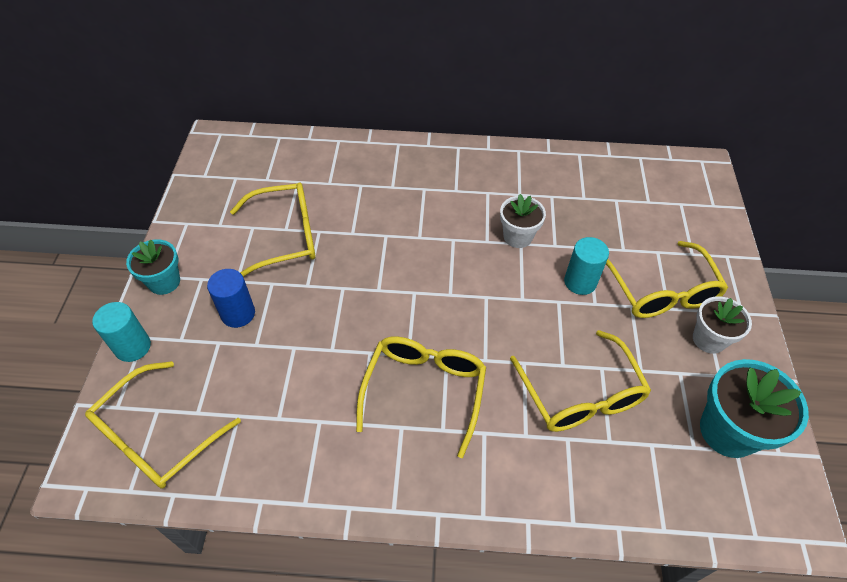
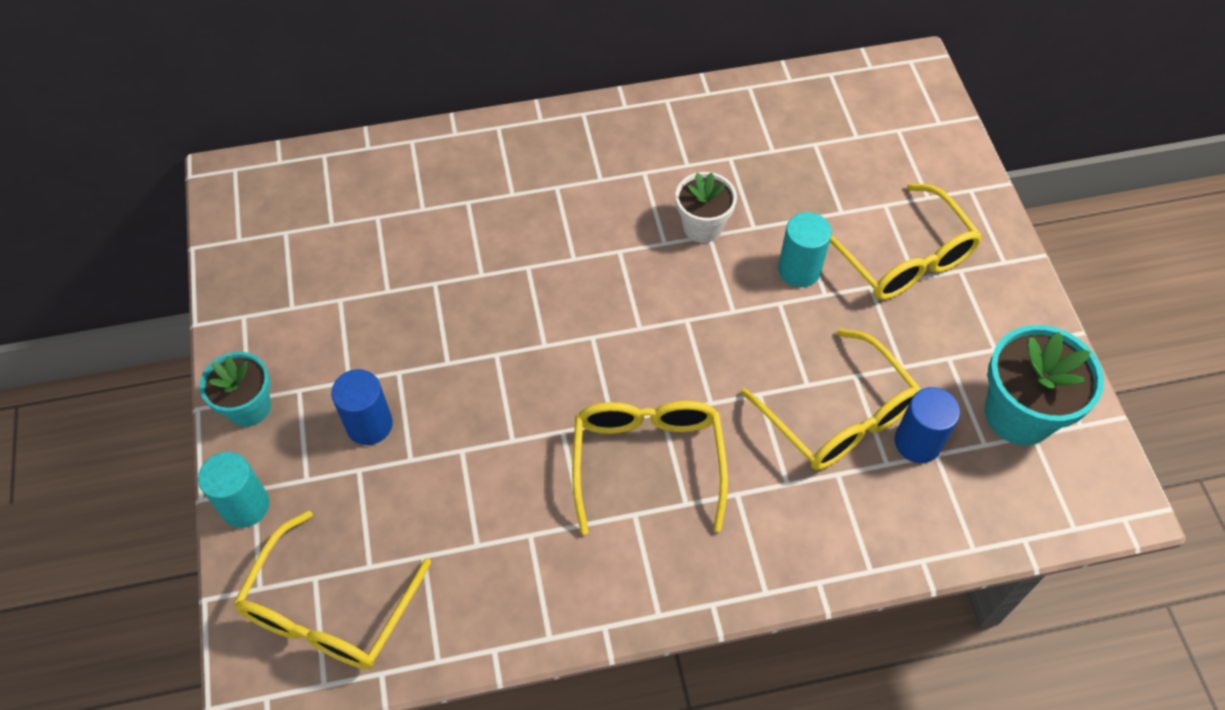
camera: 15 degrees left, 5 degrees up
yellow glasses [230,183,315,277] -> none
white flower pot [693,296,752,354] -> none
none -> blue cylinder [895,387,960,463]

